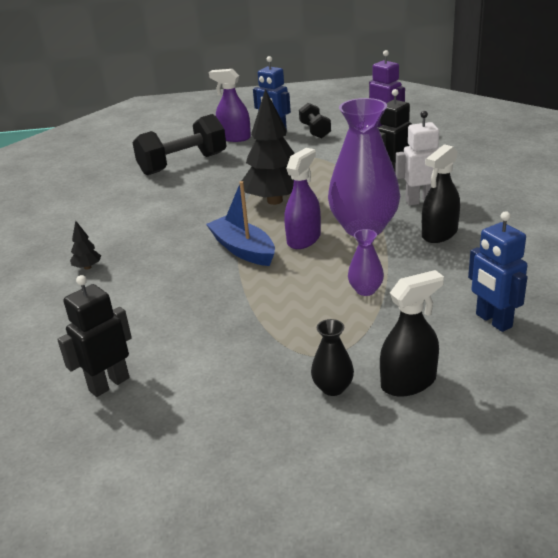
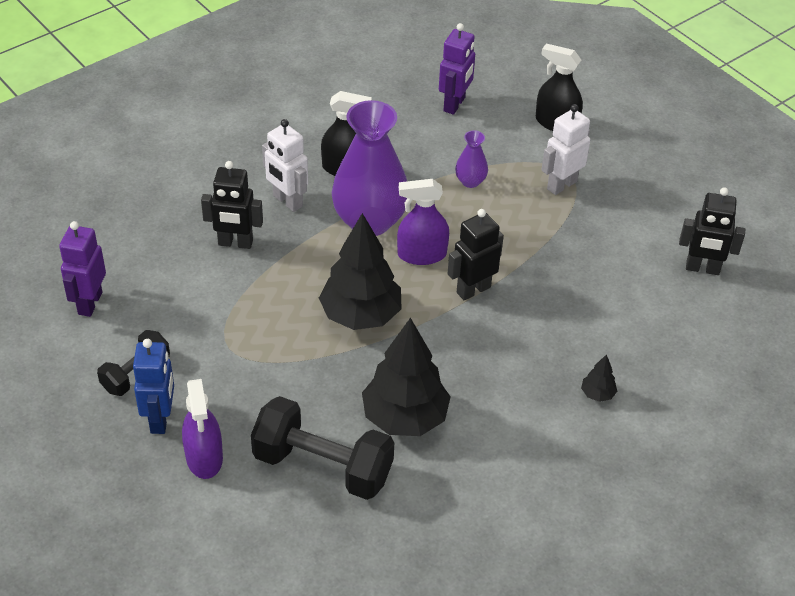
camera: 130 degrees left, 15 degrees up
blue boat [206,181,275,266] -> black robot [448,209,504,300]
black vase [311,319,354,396] -> none
blue robot [468,211,527,332] -> purple robot [439,23,475,115]
none -> black tree [362,318,451,436]
none -> white robot [541,104,590,195]

